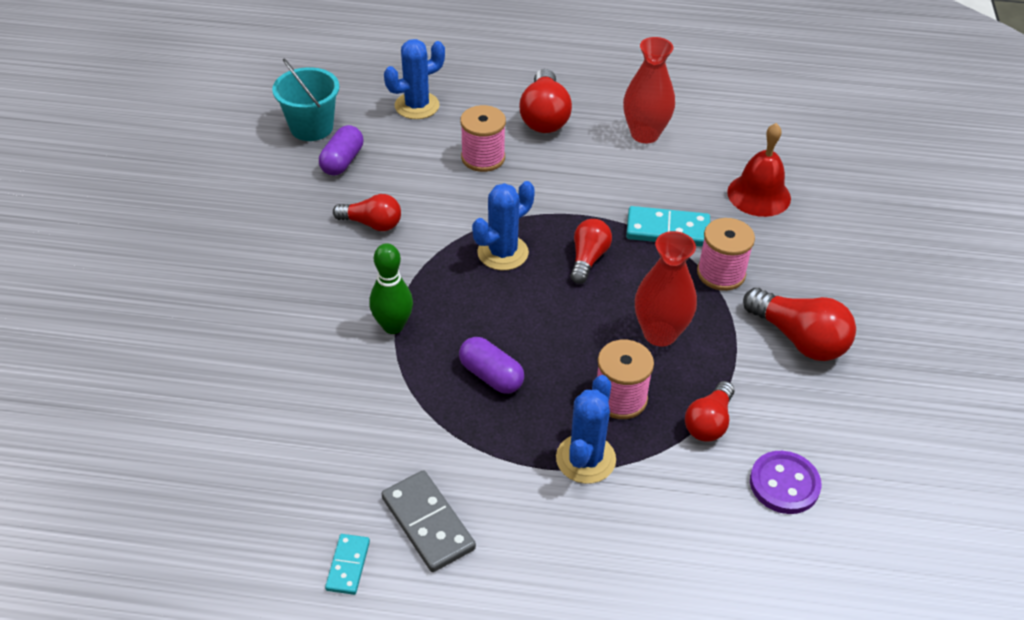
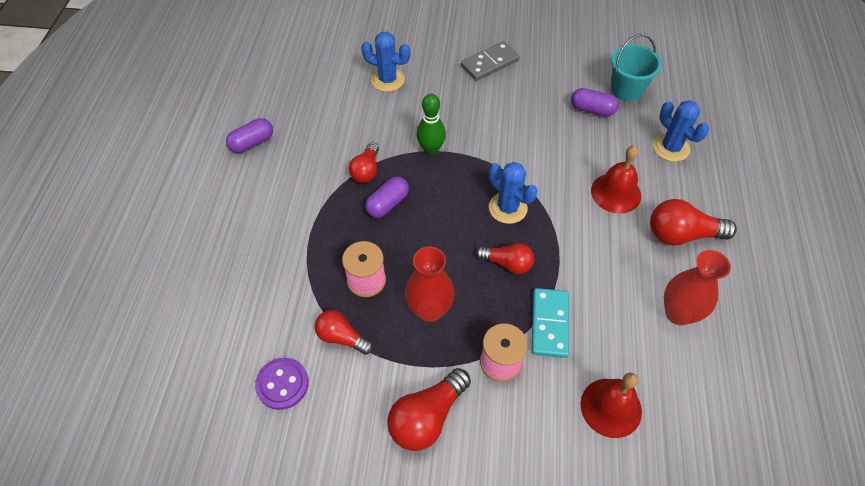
camera: 90 degrees right, 10 degrees up
turquoise domino [325,534,370,595] -> purple capsule [226,118,273,153]
red light bulb [333,194,401,231] -> red light bulb moved to [349,142,379,183]
grey domino [382,470,476,572] -> grey domino moved to [461,41,519,81]
pink spool [460,105,506,172] -> red bell [591,146,641,214]
blue cactus [556,375,616,484] -> blue cactus moved to [361,32,410,92]

